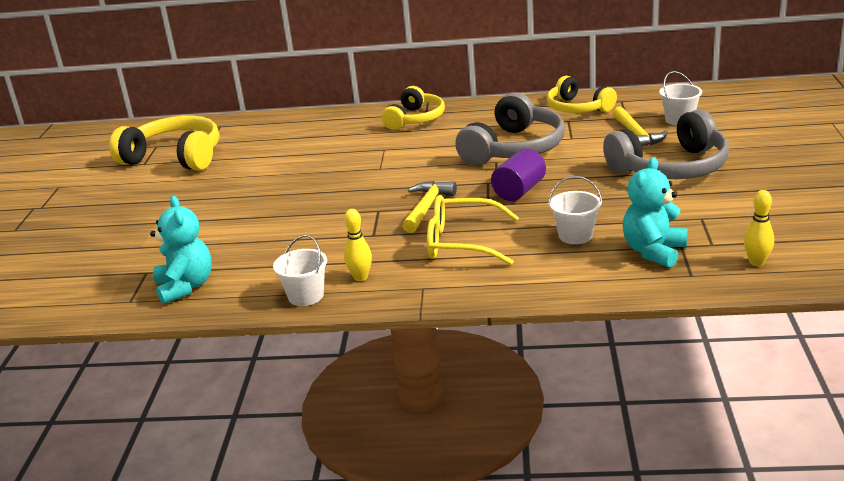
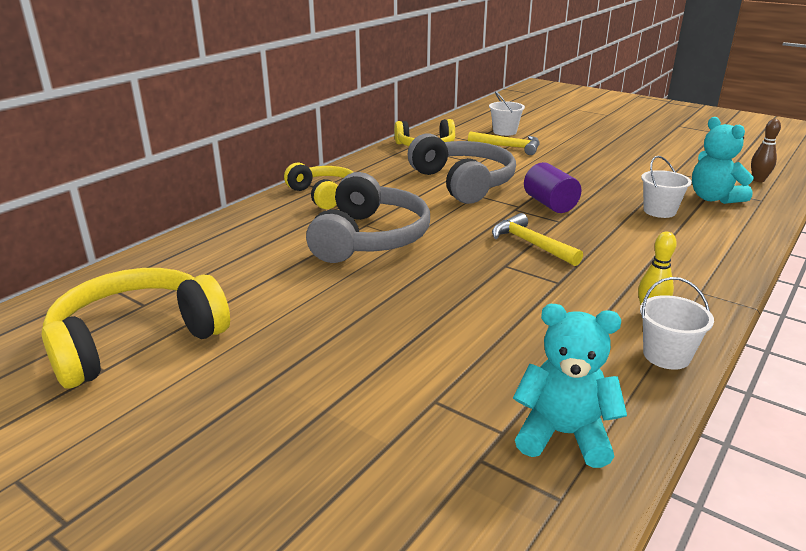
camera: 60 degrees left, 0 degrees up
yellow glasses [427,195,519,265] -> none
grey headphones [603,109,729,179] -> grey headphones moved to [306,172,430,263]
yellow bowling pin [744,190,774,266] -> brown bowling pin [751,119,781,182]

